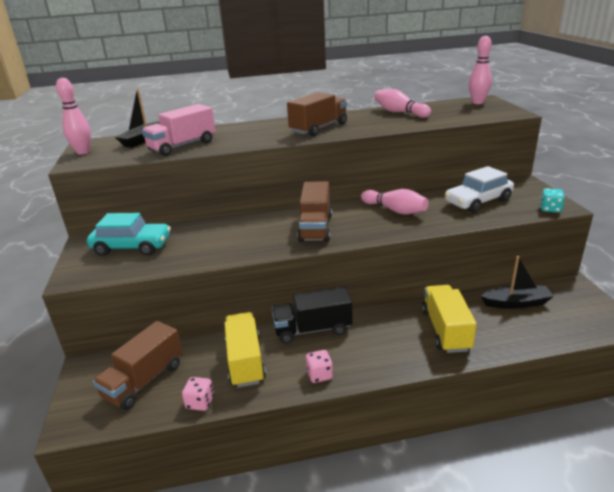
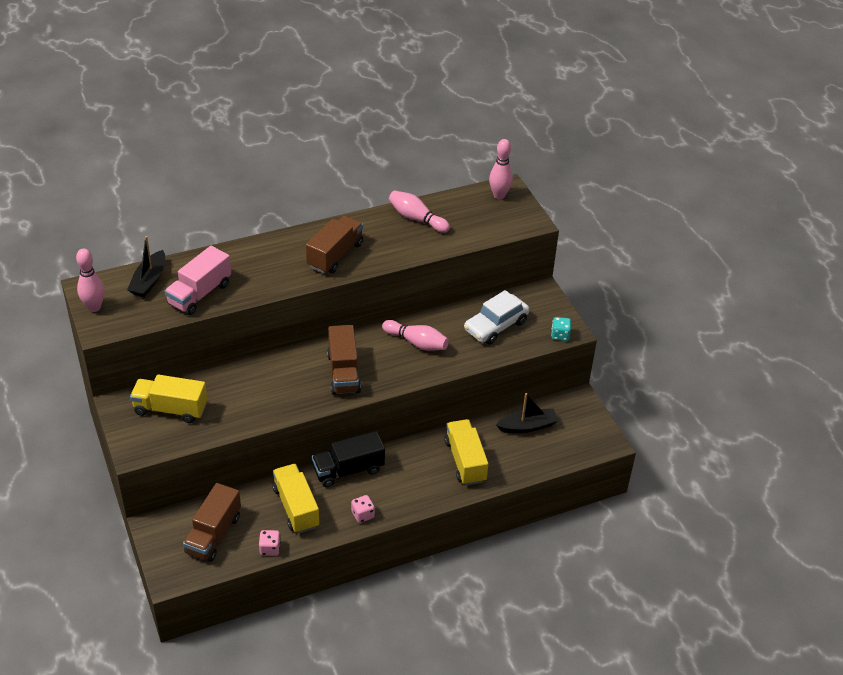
camera: 15 degrees left, 15 degrees up
turquoise car [87,213,171,256] -> yellow truck [130,375,207,423]

